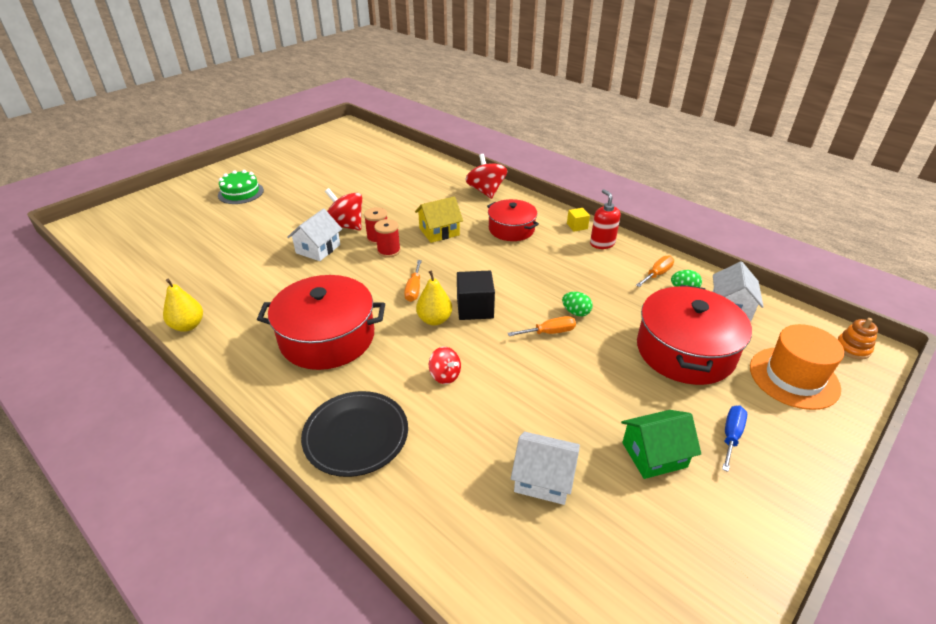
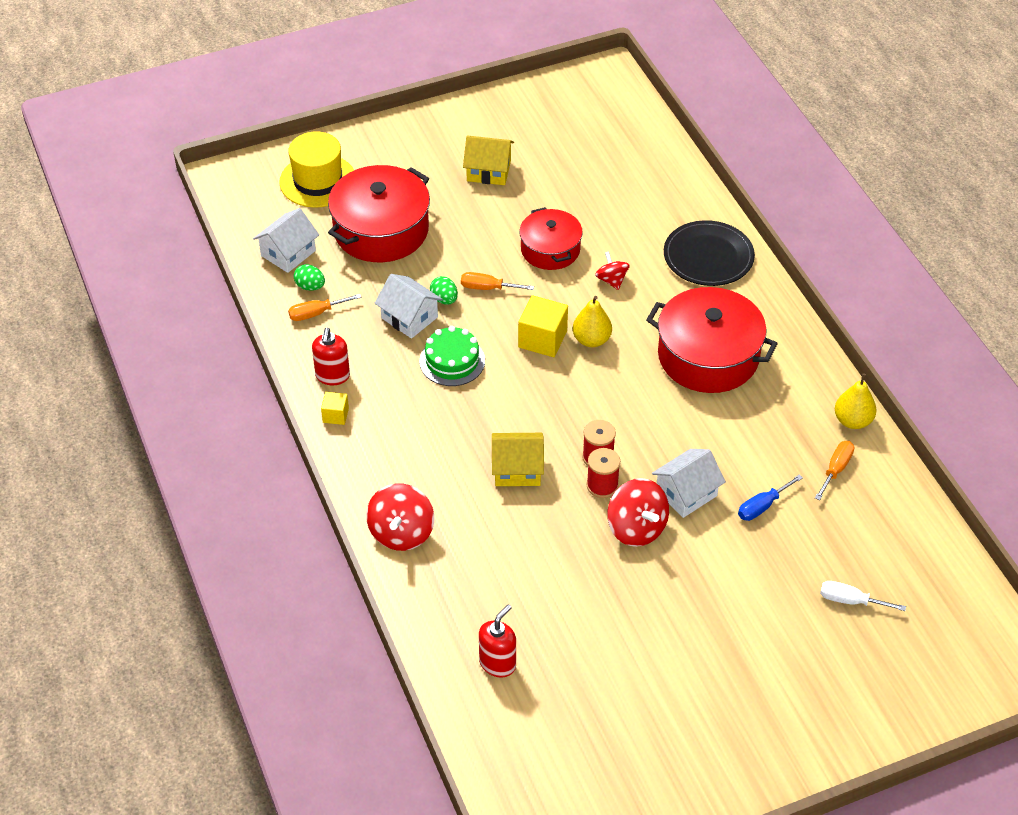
camera: 155 degrees left, 10 degrees up
green cake [218,170,264,204] -> green cake moved to [420,326,485,386]
orange screwdriver [404,260,422,302] -> orange screwdriver moved to [815,441,854,500]
black cube [457,271,495,320] -> yellow cube [518,295,568,357]
red pot [487,199,539,241] -> red pot moved to [519,207,583,270]
white house [511,432,580,505] -> white house moved to [375,274,443,339]
green house [621,410,701,479] -> yellow house [463,135,514,185]
blue screwdriver [722,406,747,472] -> blue screwdriver moved to [738,474,803,521]
orange hat [750,324,844,410] -> yellow hat [279,131,354,207]
orange stacking toy [837,318,878,360] -> none
none -> red soap dispenser [479,604,516,678]
none -> white screwdriver [820,581,906,611]

